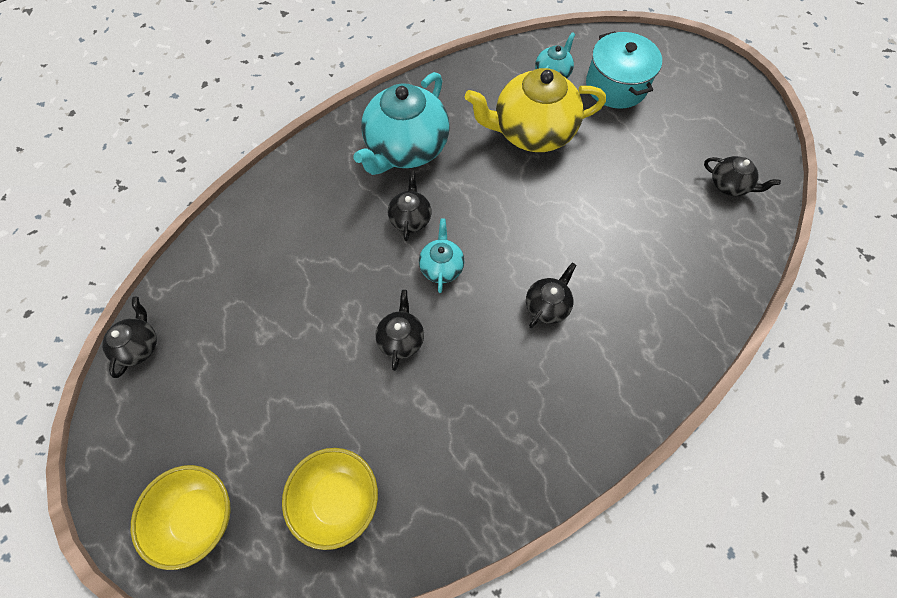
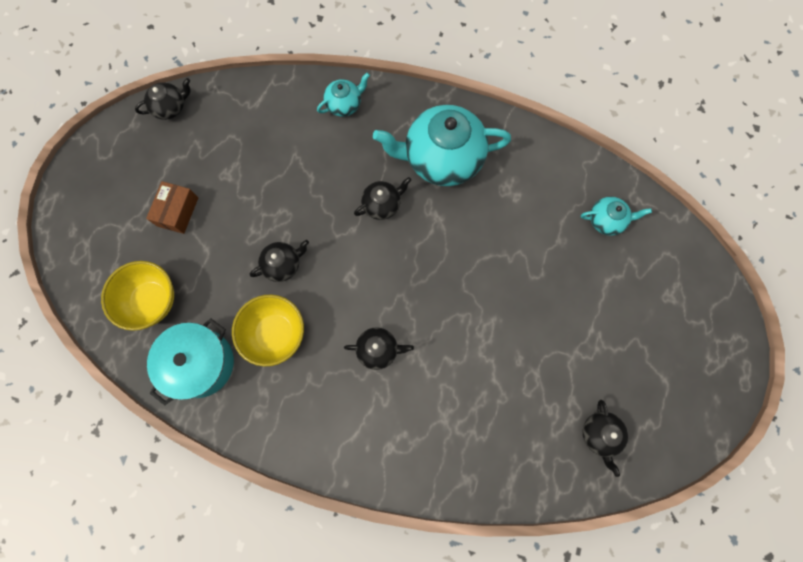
camera: 55 degrees right, 10 degrees up
yellow bowl [131,465,231,570] -> yellow bowl moved to [232,295,304,366]
turquoise teapot [419,218,464,293] -> turquoise teapot moved to [317,73,370,117]
yellow teapot [465,68,606,152] -> none
turquoise pot [586,31,662,109] -> turquoise pot moved to [147,318,234,406]
none -> brown box [146,181,198,234]

